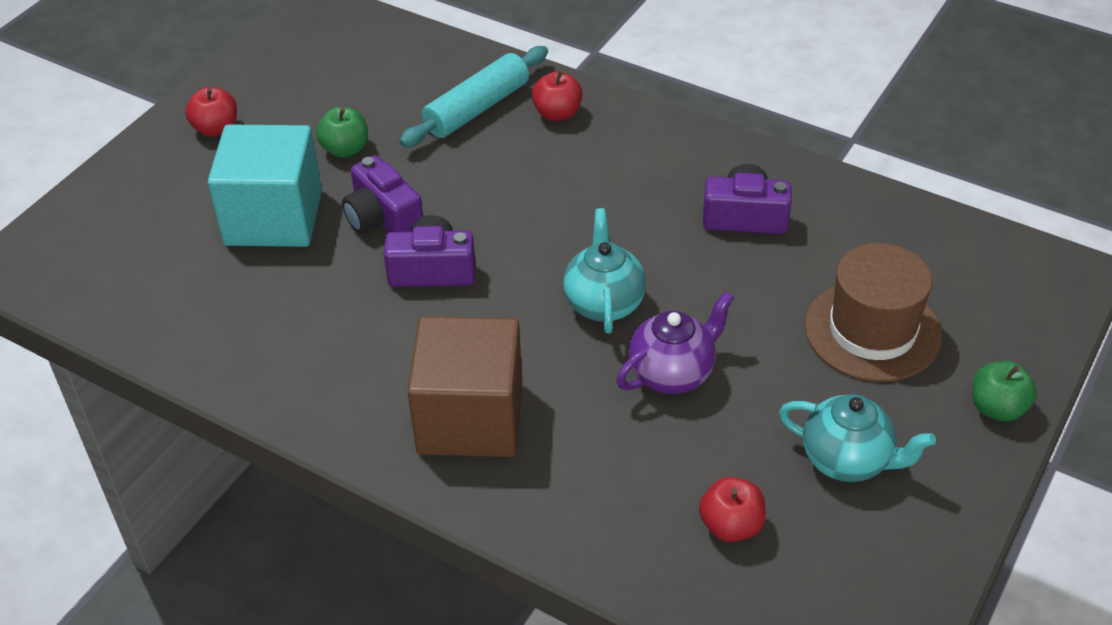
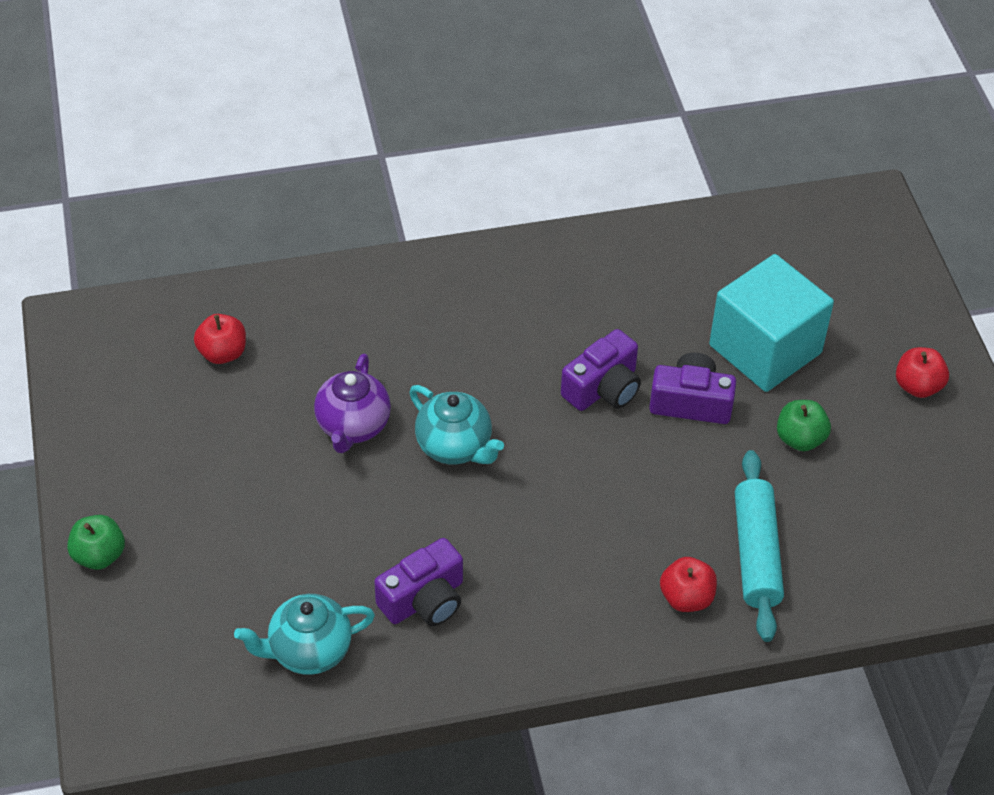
camera: 135 degrees right, 5 degrees up
brown cube [407,316,522,457] -> none
turquoise teapot [779,394,936,482] -> turquoise teapot moved to [234,594,375,675]
brown hat [805,243,942,382] -> none

